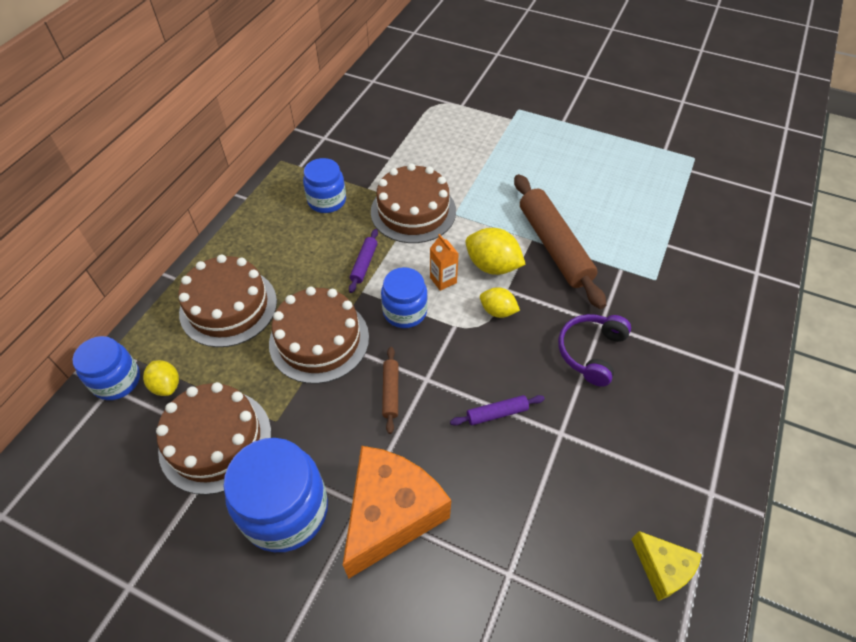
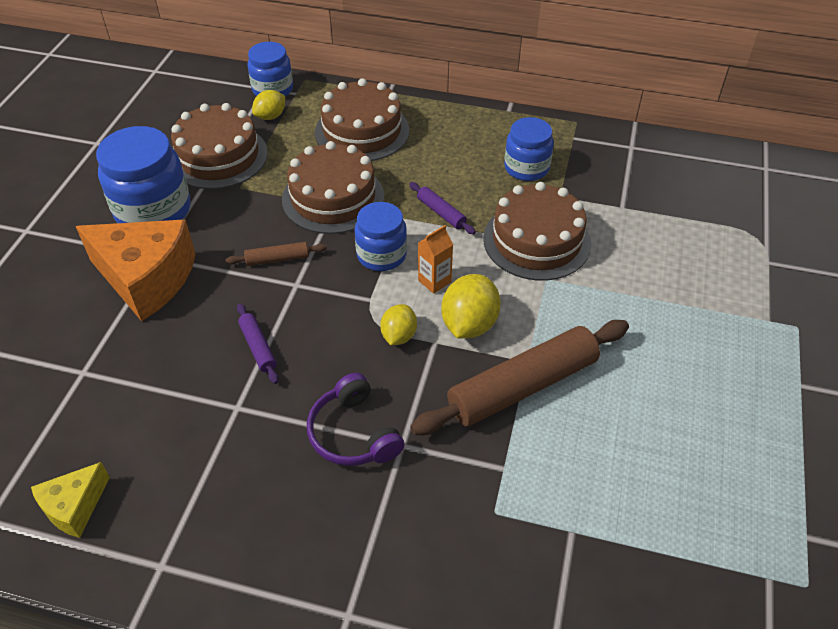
camera: 80 degrees right, 5 degrees down
purple rolling pin [349,229,378,293] -> purple rolling pin turned 45 degrees clockwise [409,182,476,235]
purple headphones [558,314,631,387] -> purple headphones turned 135 degrees counterclockwise [307,373,404,466]

